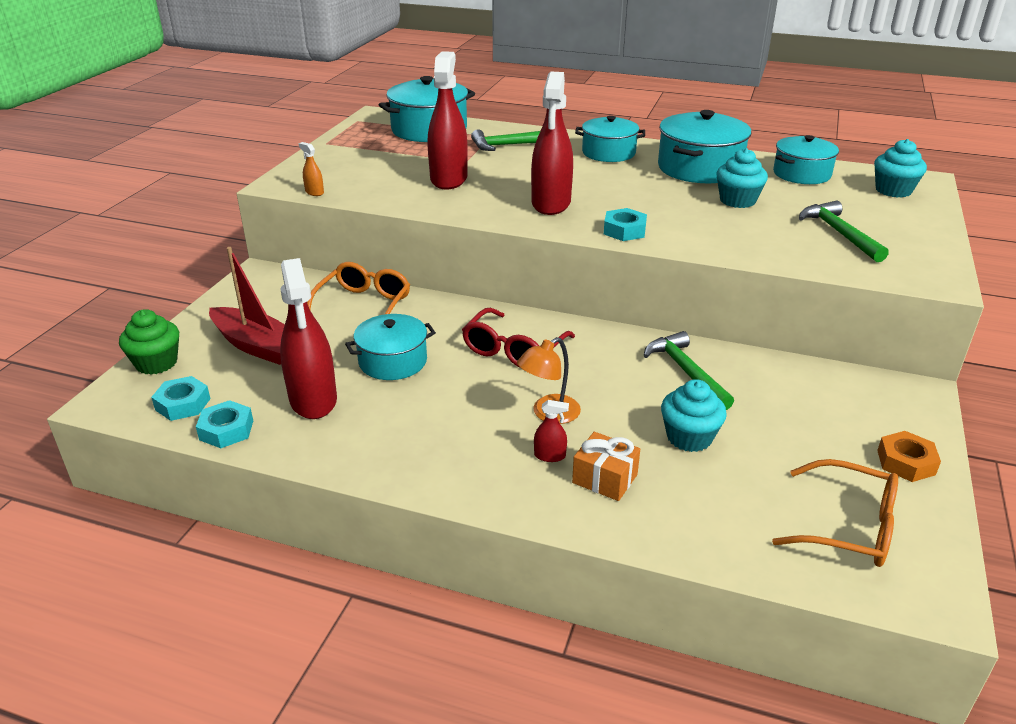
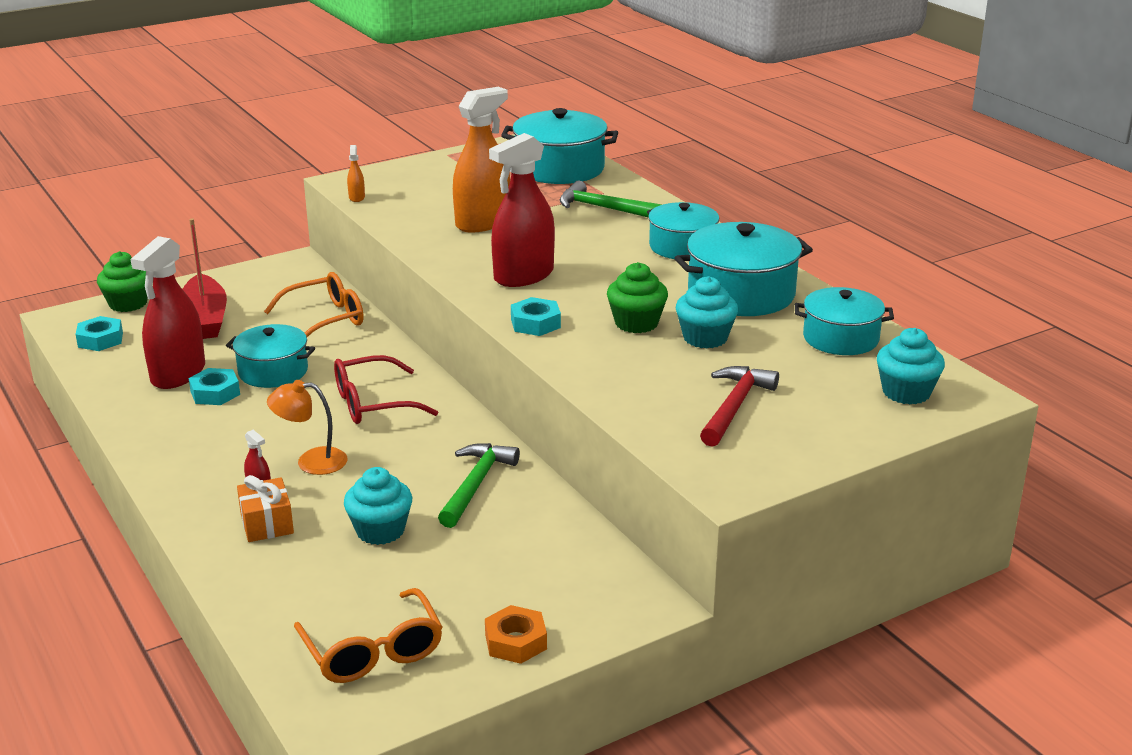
camera: 40 degrees right, 5 degrees down
turquoise nut [196,400,253,448] -> turquoise nut moved to [189,368,240,405]
red spray bottle [428,51,468,190] -> orange spray bottle [453,87,510,233]
green hammer [799,200,889,262] -> red hammer [700,366,779,447]
none -> green cupcake [607,262,668,333]

